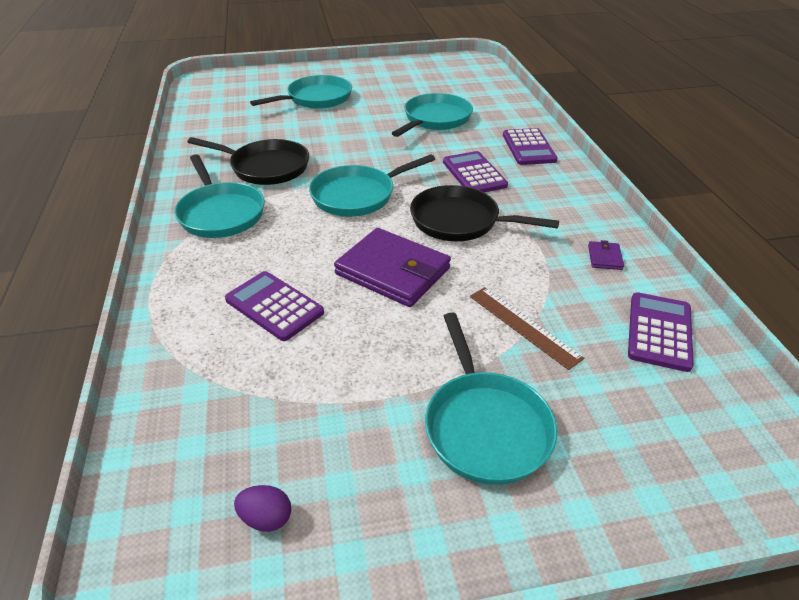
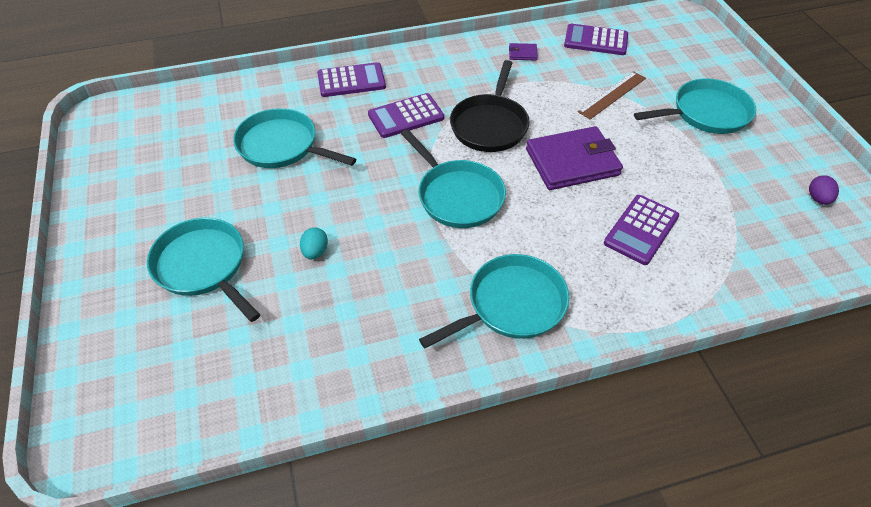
camera: 95 degrees left, 10 degrees up
black pan [188,137,309,185] -> none
purple wallet [334,228,451,307] -> purple wallet turned 45 degrees clockwise [526,126,623,190]
none -> turquoise egg [300,227,328,259]

